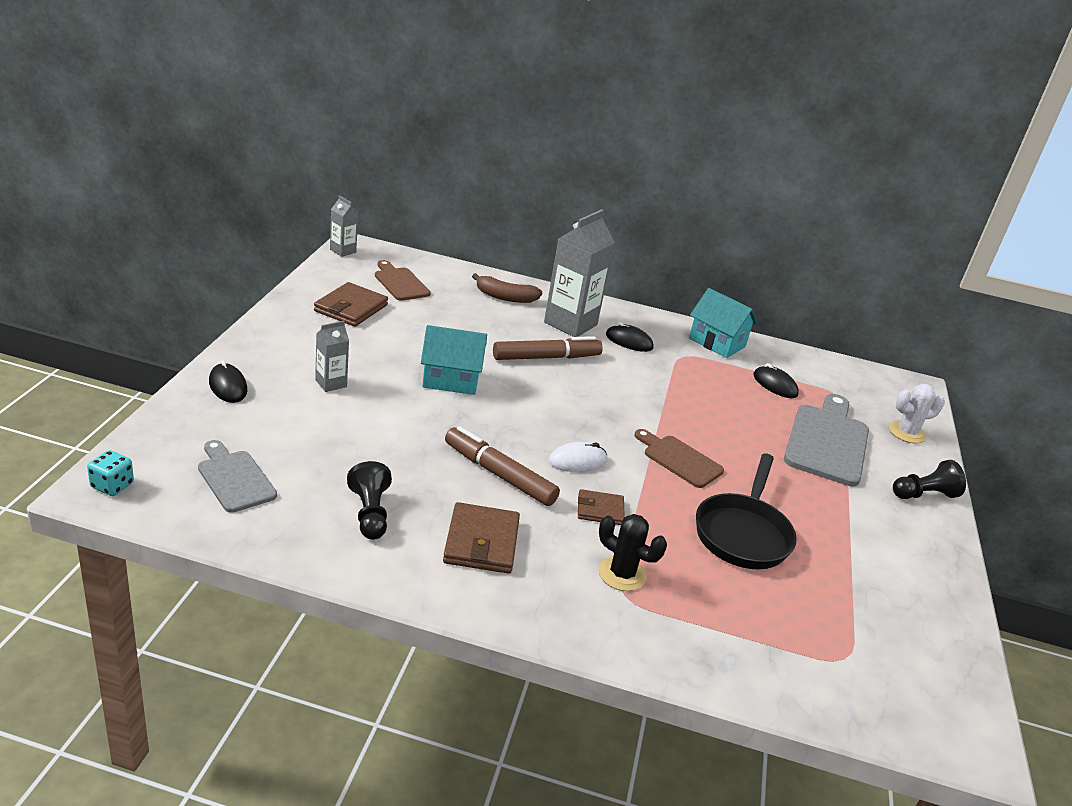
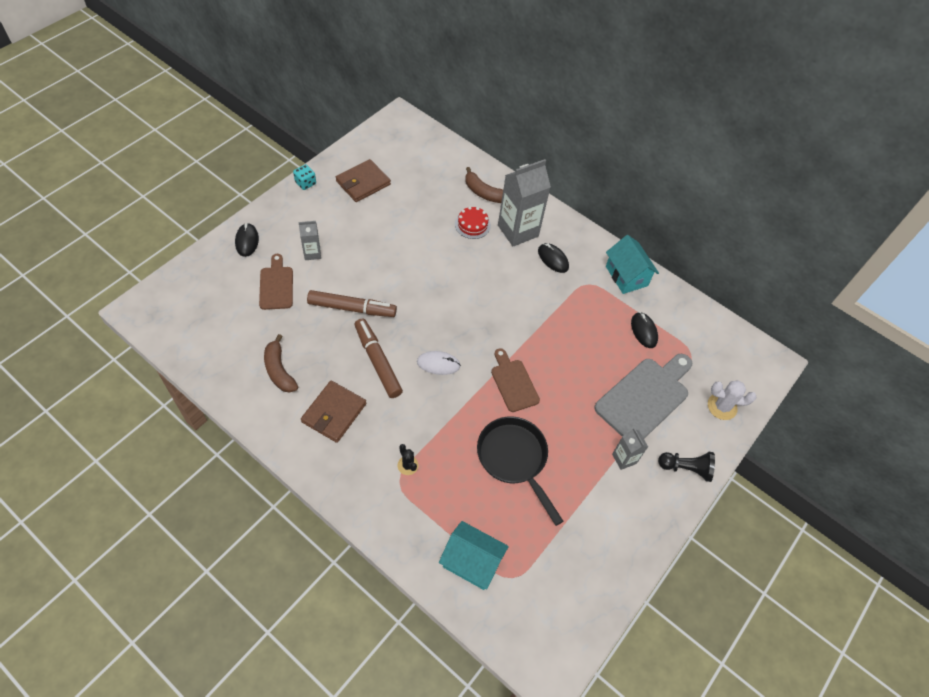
camera: 25 degrees right, 25 degrees up
turquoise dice [87,450,134,496] -> turquoise dice moved to [293,164,316,190]
grey cutting board [198,440,277,513] -> none
grey carton [330,195,358,257] -> grey carton moved to [612,428,648,470]
black pawn [347,461,392,540] -> brown banana [264,334,298,393]
brown cutting board [375,260,431,301] -> brown cutting board moved to [259,254,293,310]
turquoise house [421,325,487,395] -> turquoise house moved to [439,521,509,590]
brown marker [493,336,603,360] -> brown marker moved to [307,290,397,317]
brown wallet [578,489,625,525] -> none
black cactus [598,514,667,591] -> black cactus [398,444,418,475], size x0.64
black pan [696,453,797,569] -> black pan turned 105 degrees clockwise [477,416,563,526]
none -> red cake [455,207,491,239]

